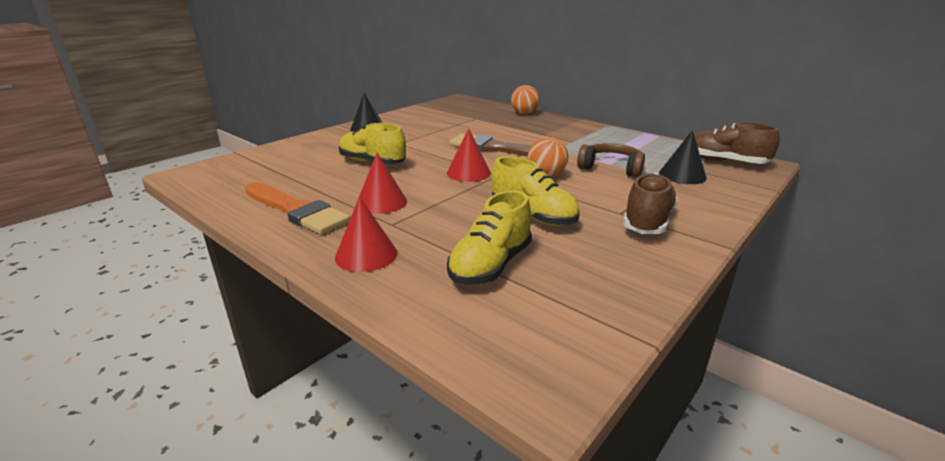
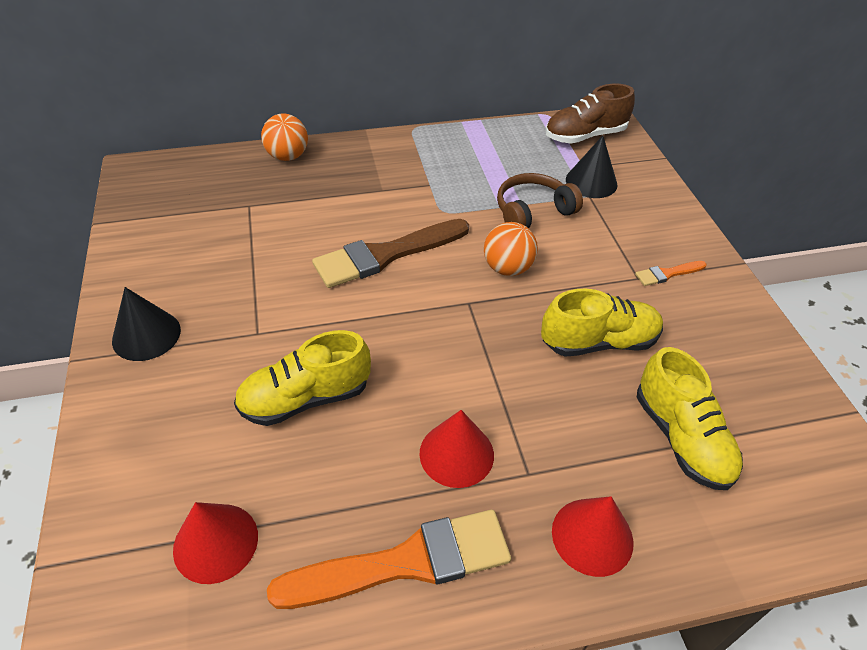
camera: 55 degrees left, 20 degrees up
red cone [447,128,491,182] -> red cone moved to [173,502,258,584]
brown shoe [623,173,678,234] -> orange brush [635,261,707,286]

